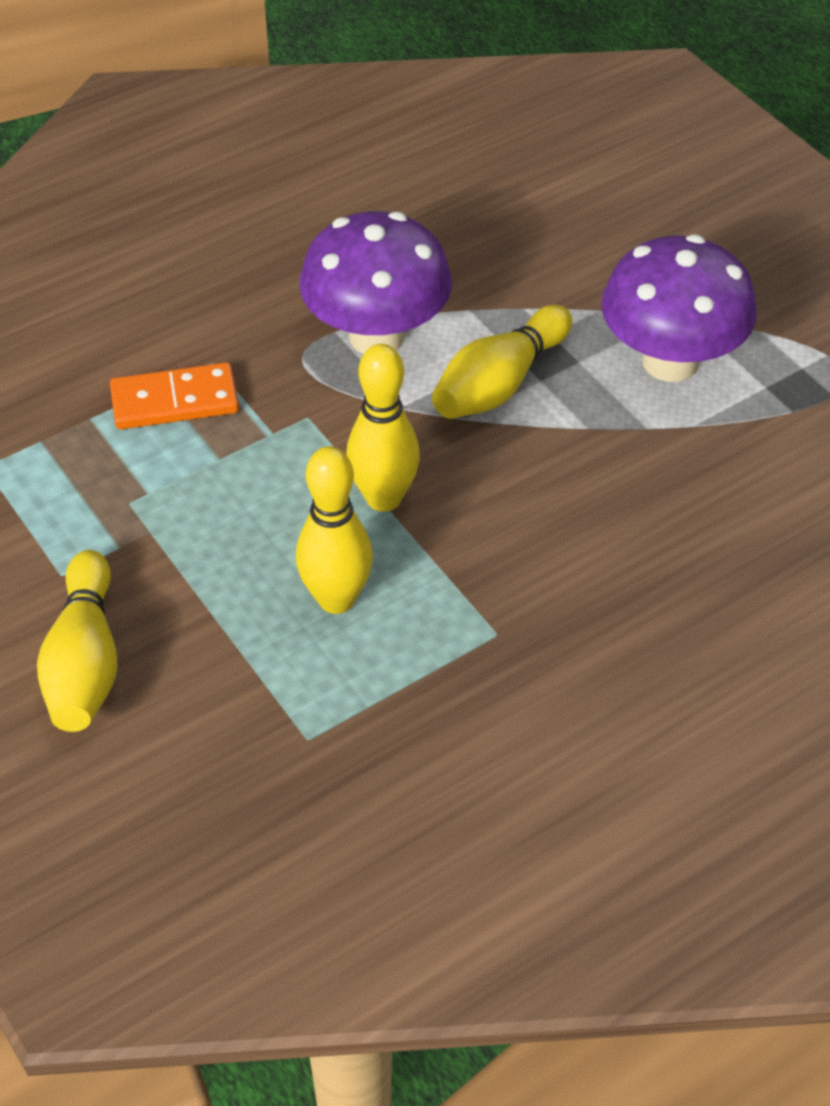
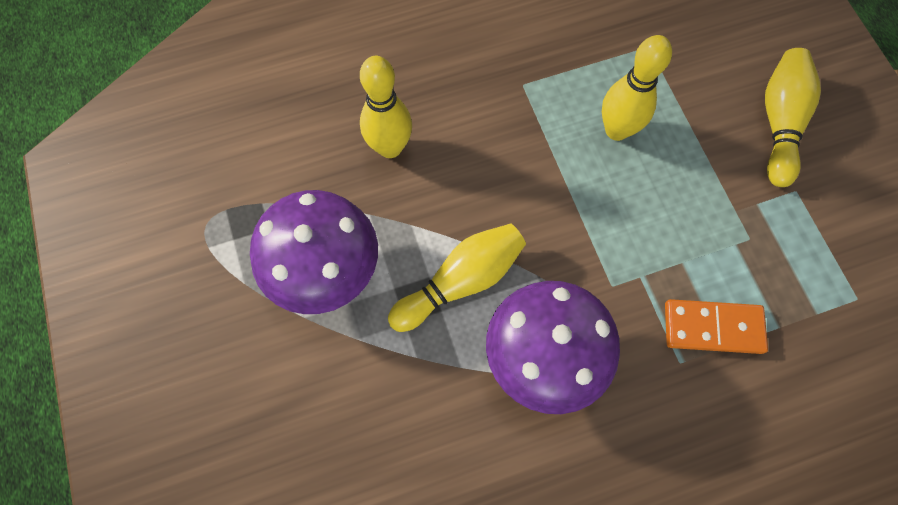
camera: 165 degrees left, 20 degrees up
yellow bowling pin [346,344,420,512] -> yellow bowling pin moved to [360,56,412,158]

